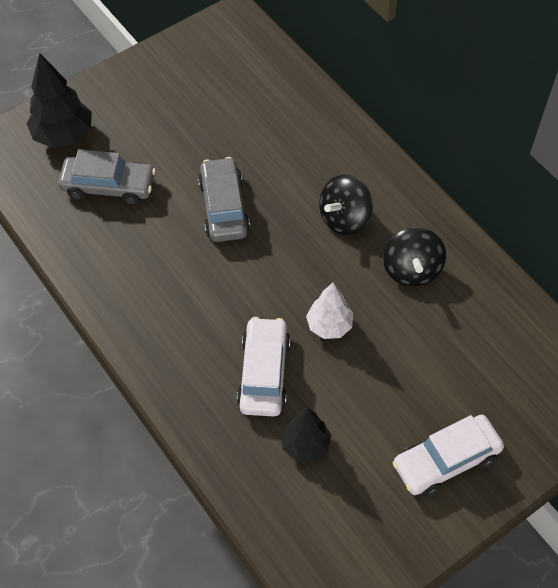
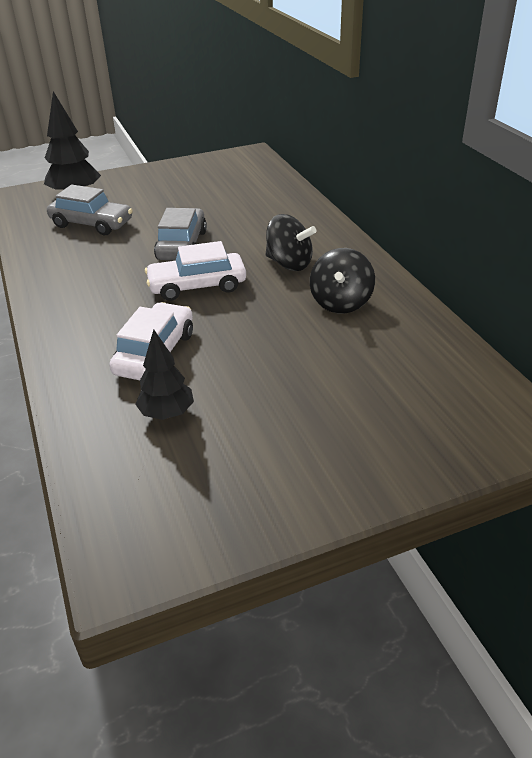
camera: 15 degrees right, 20 degrees down
white tree [306,283,353,339] -> none
black spinning top [319,174,373,236] -> black spinning top turned 120 degrees counterclockwise [266,214,316,271]
white car [393,415,504,496] -> white car moved to [145,241,246,301]

